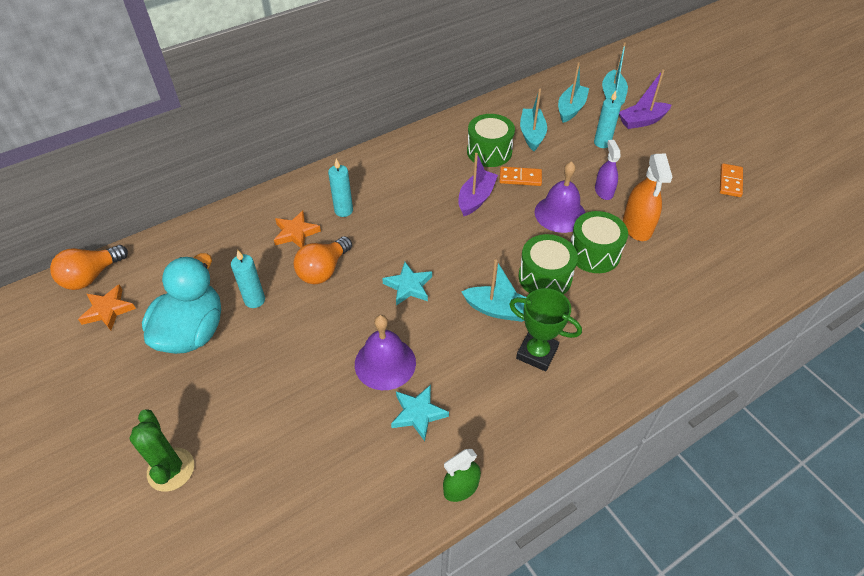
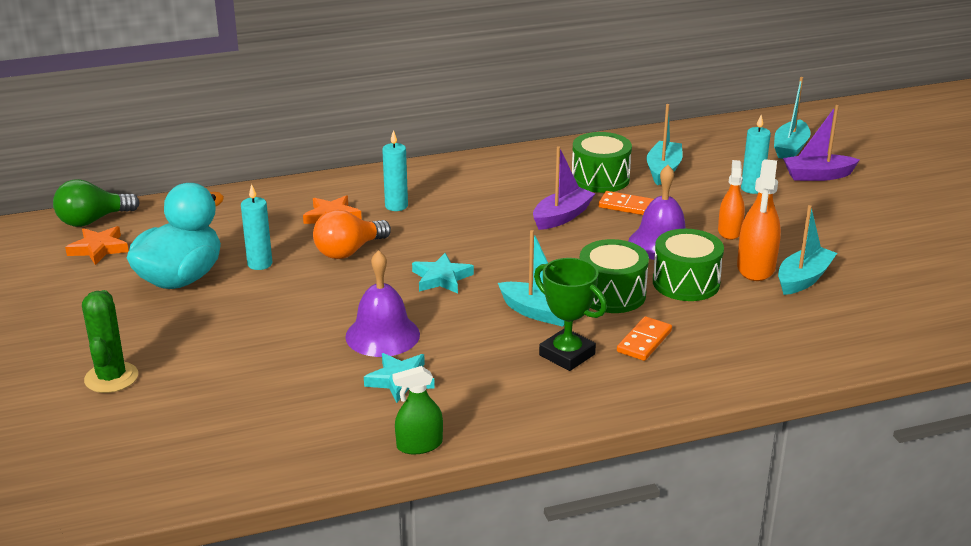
camera: 15 degrees right, 20 degrees down
orange light bulb [50,245,128,290] -> green light bulb [53,179,140,227]
turquoise boat [558,62,589,123] -> turquoise boat moved to [778,205,837,295]
purple spray bottle [595,140,620,200] -> orange spray bottle [718,160,745,240]
orange domino [720,163,743,197] -> orange domino moved to [617,316,672,361]

